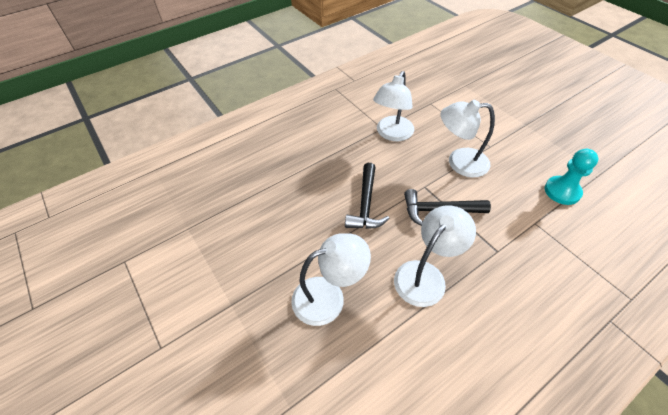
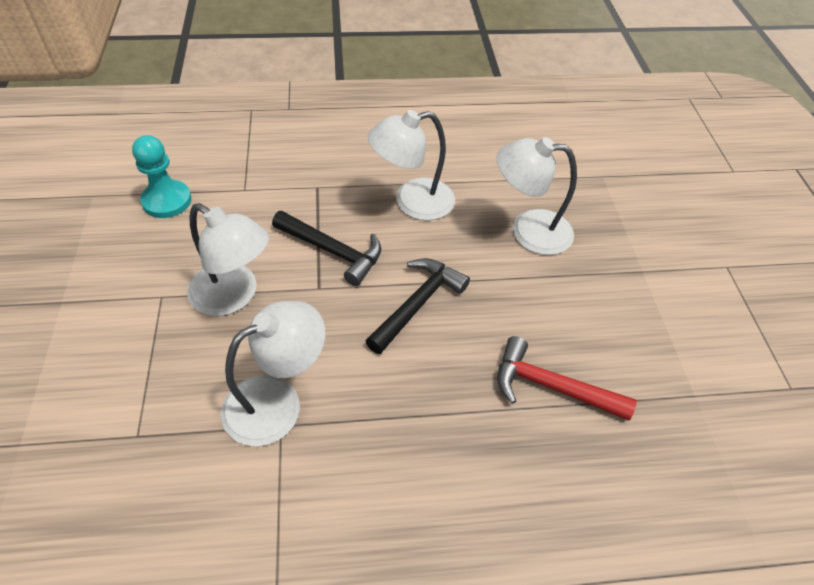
camera: 155 degrees left, 0 degrees up
none -> red hammer [497,336,637,421]

